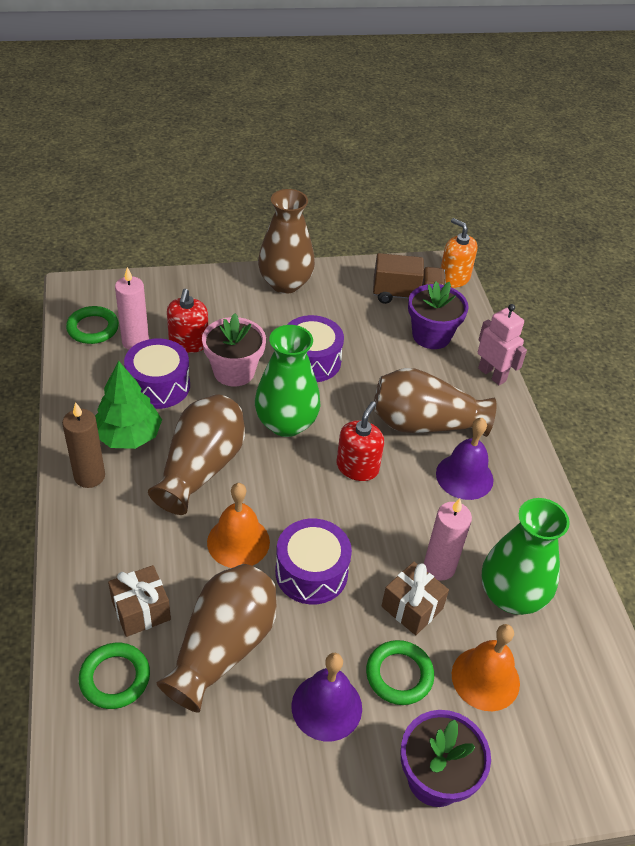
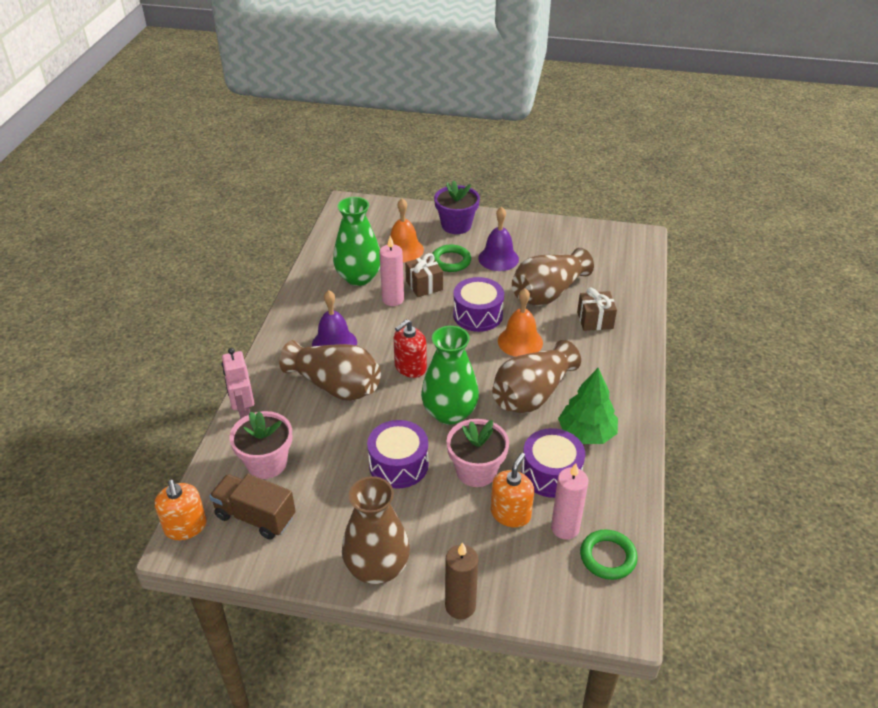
camera: 155 degrees left, 5 degrees down
brown candle [62,402,105,488] -> brown candle moved to [445,542,478,619]
green ring [79,643,150,709] -> none
red soap dispenser [167,289,208,353] -> orange soap dispenser [491,453,534,527]
purple flower pot [408,281,469,349] -> pink flower pot [229,411,292,479]

